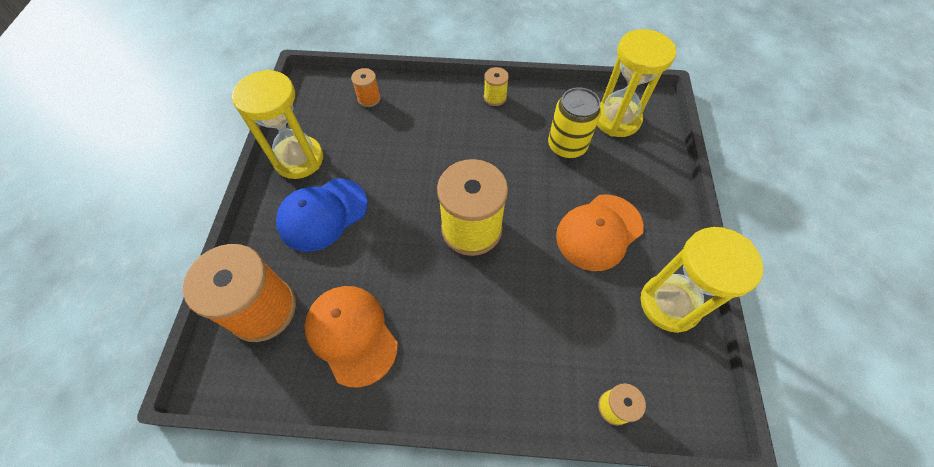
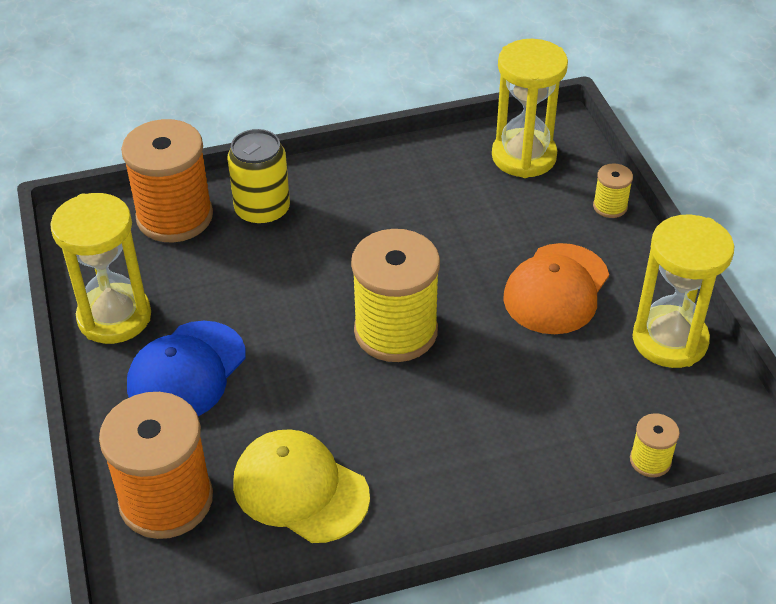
camera: 20 degrees left, 15 degrees down
orange cap [305,286,398,388] -> yellow cap [233,429,370,543]
orange spool [351,68,381,107] -> orange spool [121,119,213,242], size x2.21
yellow spool [484,67,509,106] -> yellow spool moved to [593,163,633,218]
yellow can [548,87,601,159] -> yellow can moved to [227,129,290,226]

